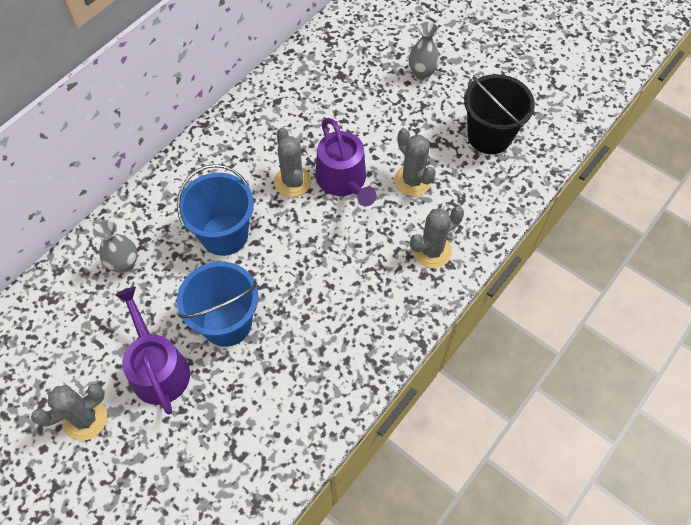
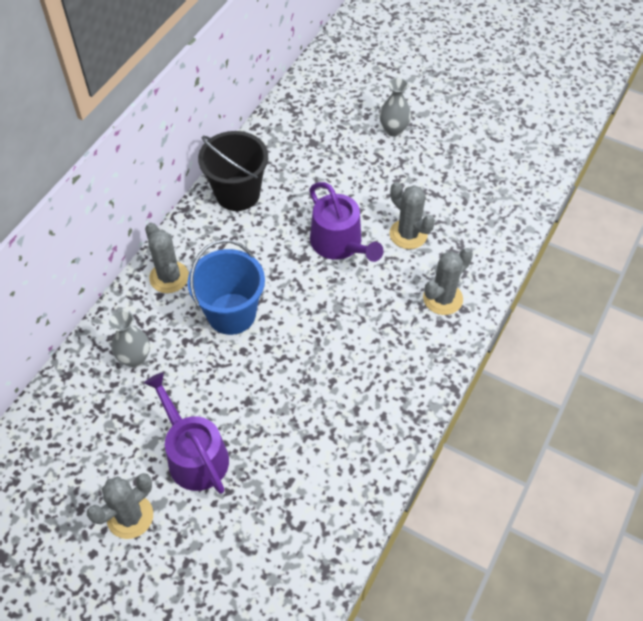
camera: 10 degrees left, 5 degrees down
blue bucket [177,261,258,347] -> none
grey cactus [274,128,312,197] -> grey cactus moved to [145,223,189,293]
black bucket [464,74,535,154] -> black bucket moved to [198,131,268,211]

